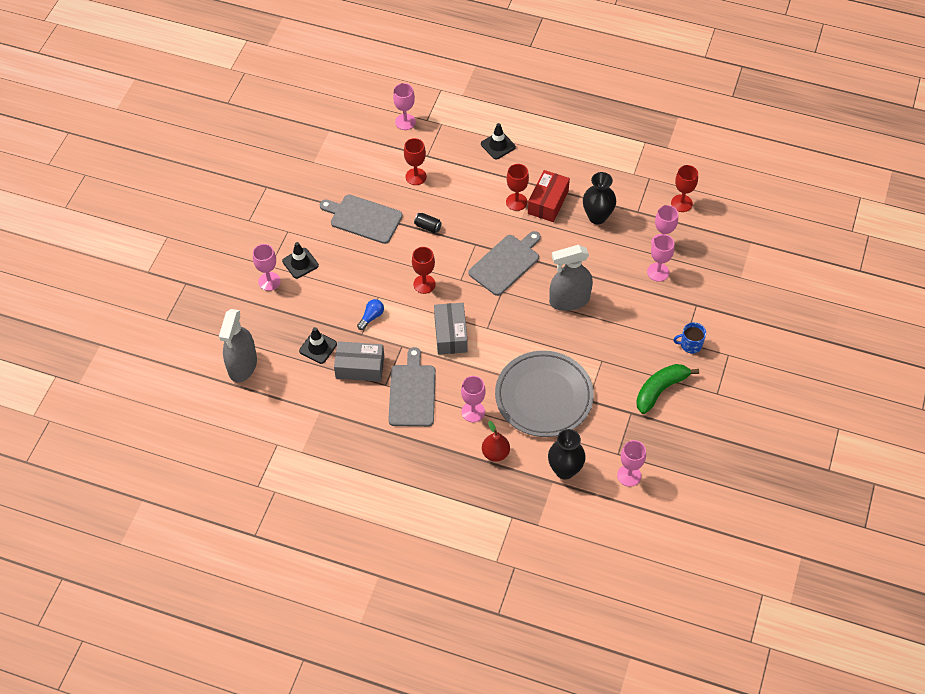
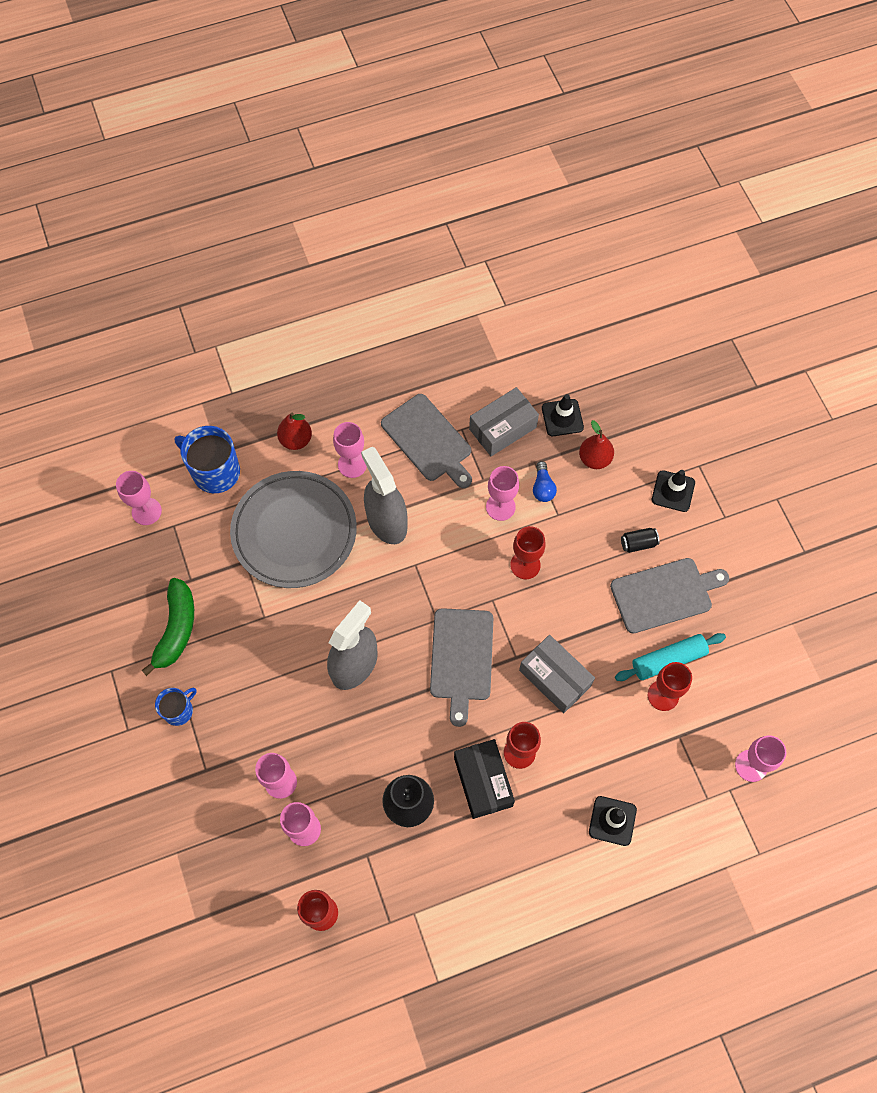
camera: 140 degrees right, 10 degrees up
grey spray bottle [219,309,257,382] -> grey spray bottle moved to [361,447,408,544]
pink goblet [253,244,281,291] -> pink goblet moved to [486,466,519,521]
black can [414,213,442,233] -> black can moved to [621,528,660,553]
grey box [434,303,468,355] -> grey box moved to [519,635,595,713]
red box [528,170,570,222] -> black box [454,739,515,819]
black vase [548,429,586,479] -> blue mug [175,426,240,493]
none -> red pear [579,420,614,469]
none -> turquoise rolling pin [615,633,726,681]

